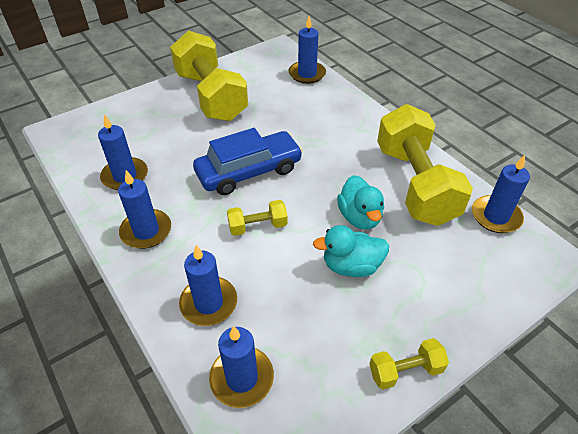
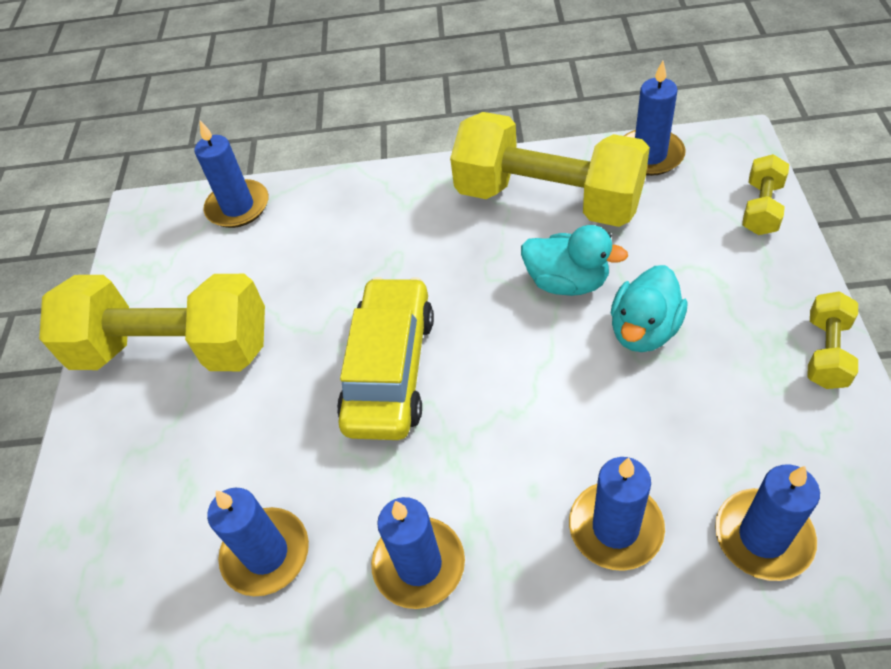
camera: 50 degrees left, 5 degrees up
blue car [193,128,303,195] -> yellow car [337,277,434,440]
yellow dumbbell [227,200,288,236] -> yellow dumbbell moved to [742,154,789,235]

